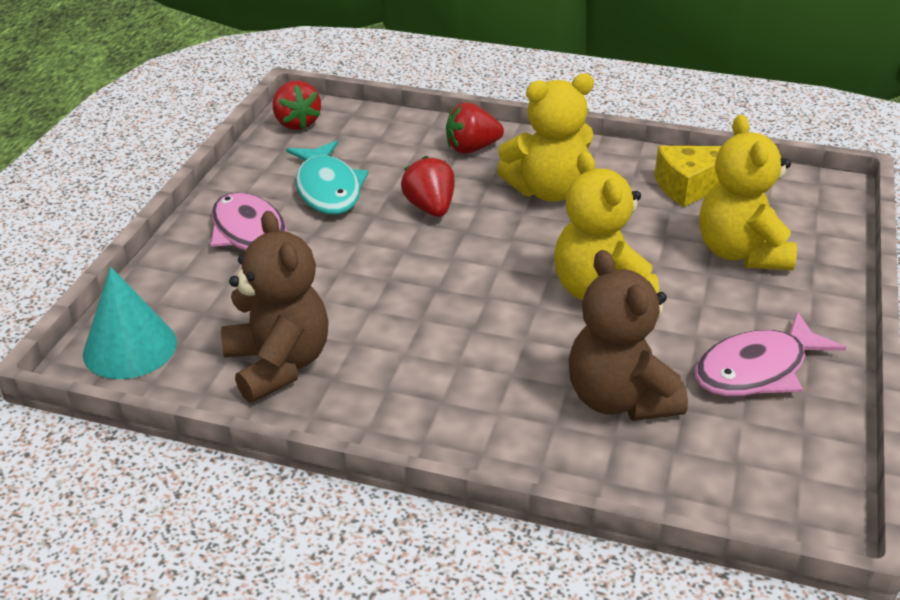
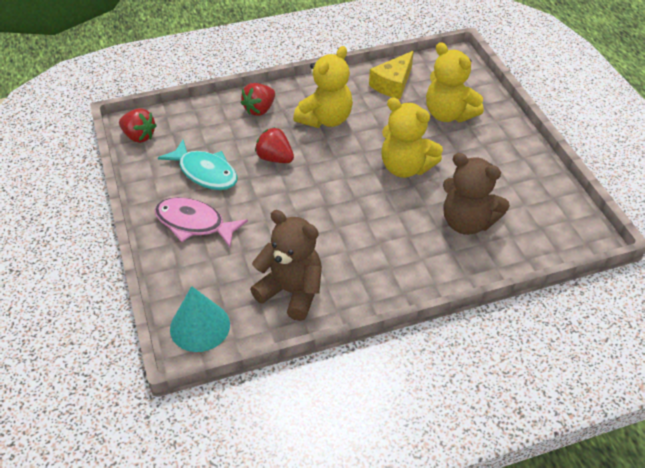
camera: 35 degrees left, 10 degrees up
pink fish [695,312,846,396] -> none

